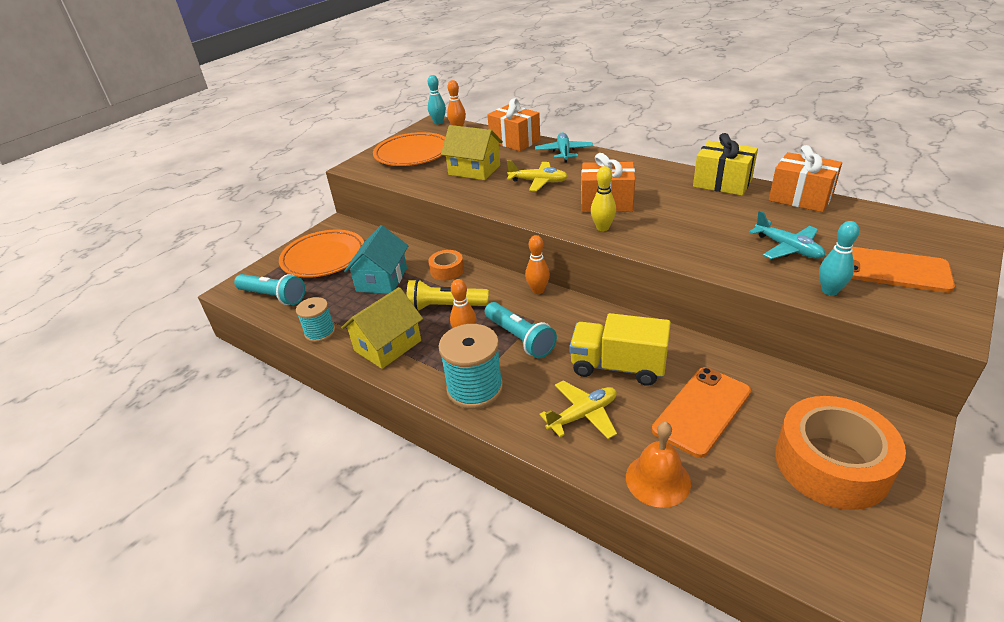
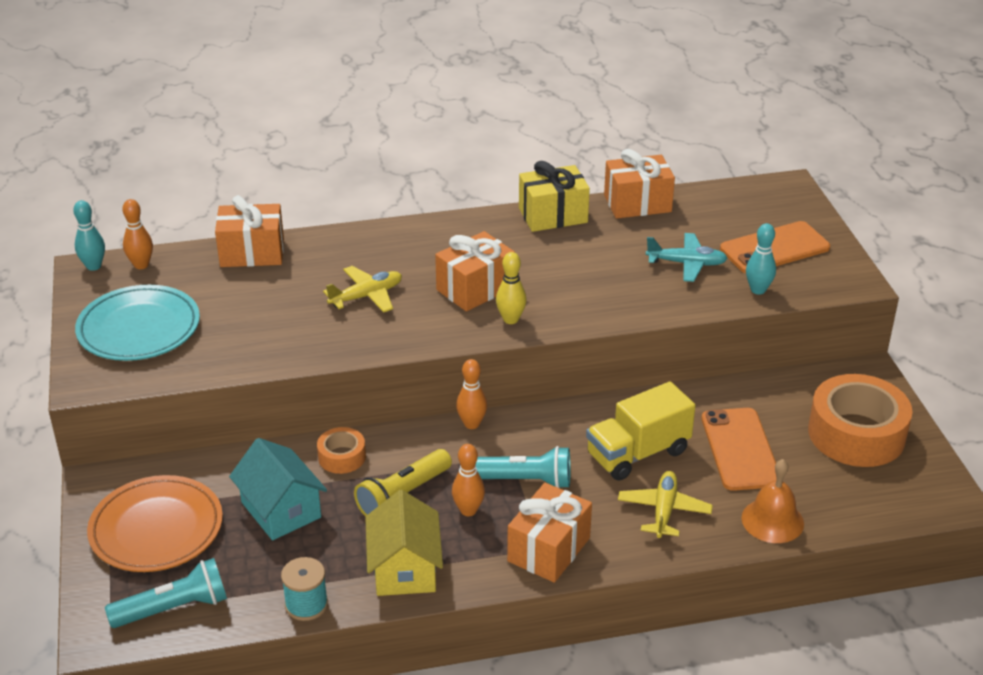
camera: 50 degrees left, 0 degrees up
orange plate [373,132,445,166] -> turquoise plate [75,285,200,361]
turquoise spool [439,324,503,409] -> orange gift [507,483,592,583]
yellow house [441,125,503,180] -> none
turquoise plane [535,133,593,163] -> none

